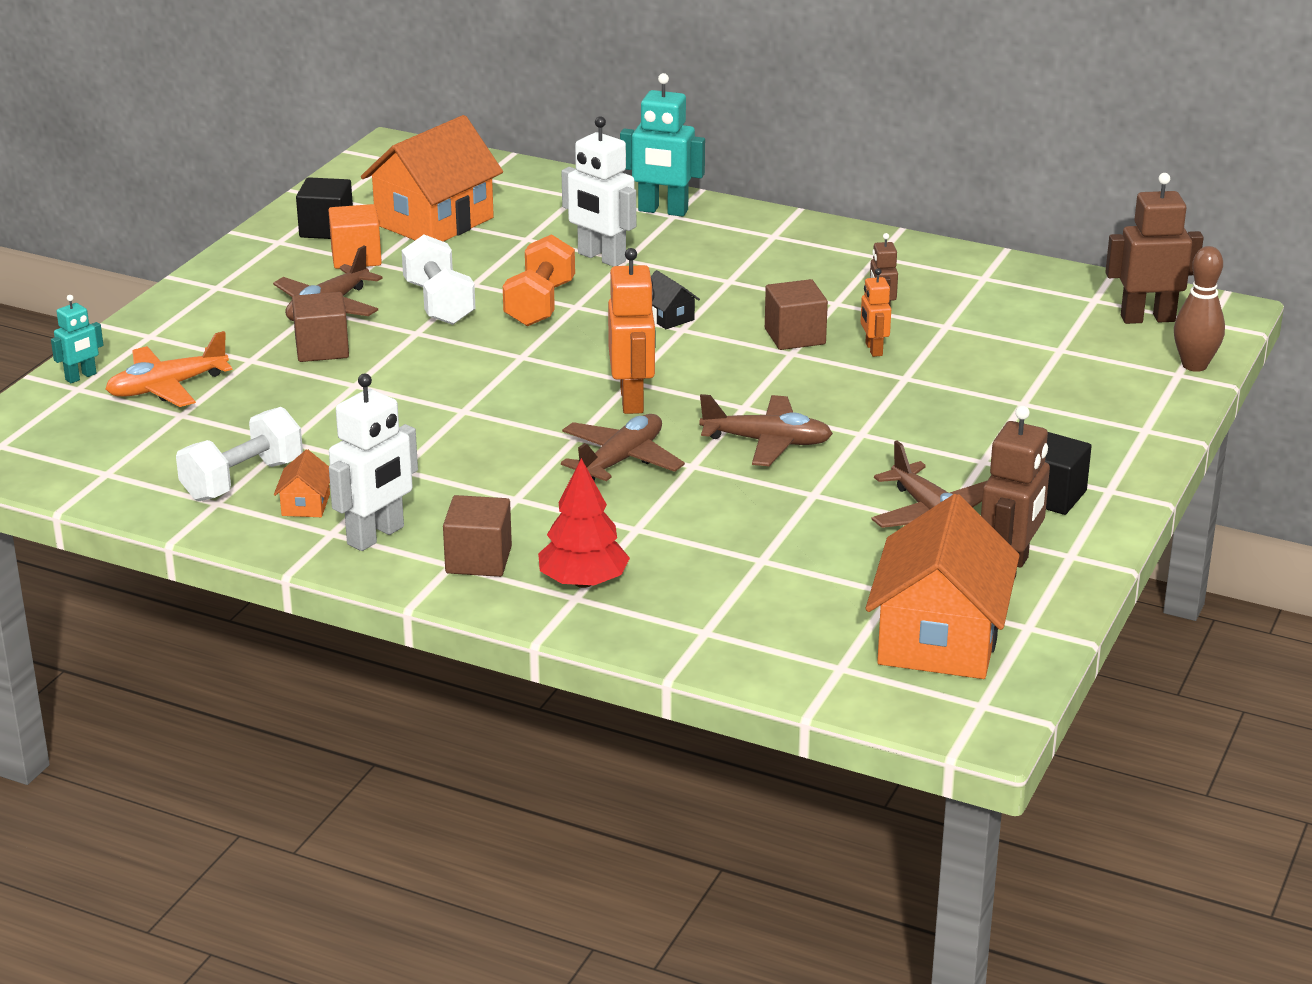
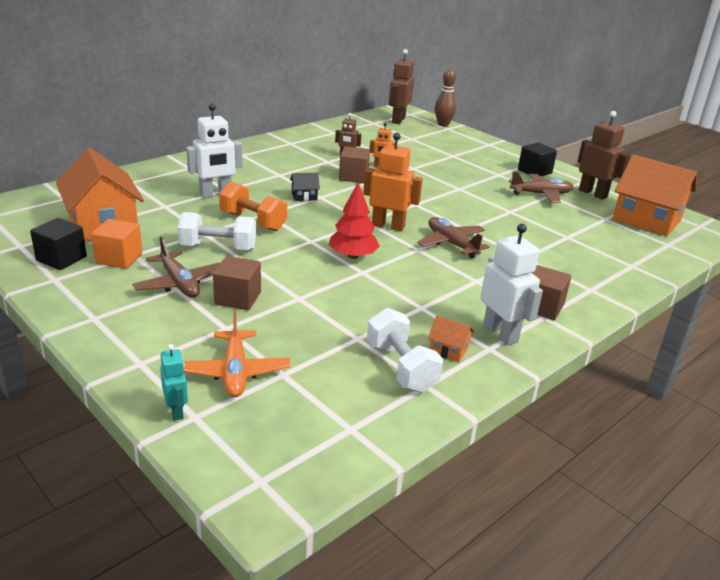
camera: 70 degrees left, 0 degrees up
red tree [538,458,630,588] -> red tree moved to [328,182,380,259]
turquoise robot [620,73,705,217] -> none
brown plane [699,394,833,466] -> none

